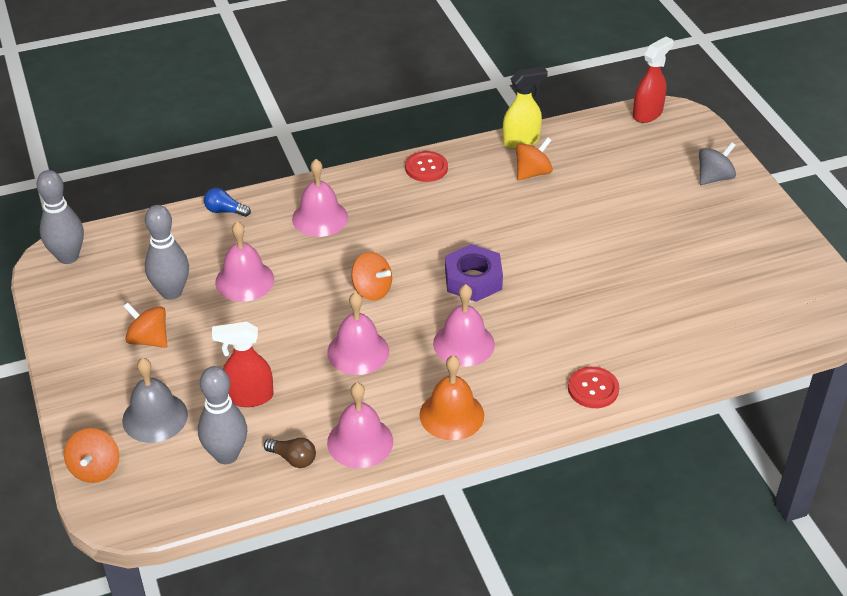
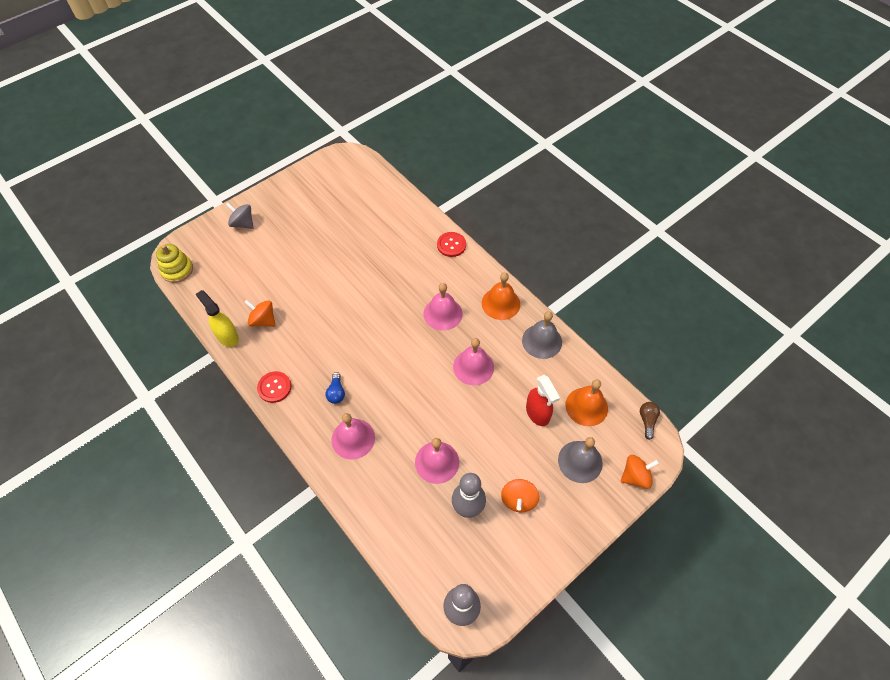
camera: 110 degrees left, 15 degrees up
grey bowling pin [198,366,247,464] -> orange bell [565,379,608,426]
blue light bulb [204,188,251,217] -> blue light bulb moved to [326,372,345,404]
brown light bulb [264,438,316,468] -> brown light bulb moved to [640,402,660,440]
pink bell [327,382,393,468] -> grey bell [522,311,562,359]
orange spinning top [351,252,392,301] -> none
purple nut [445,244,503,302] -> none
red spray bottle [633,36,674,123] -> yellow stacking toy [156,244,193,283]

